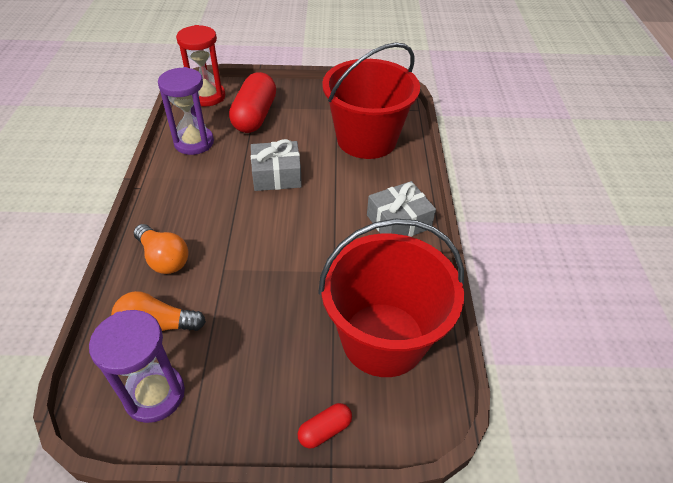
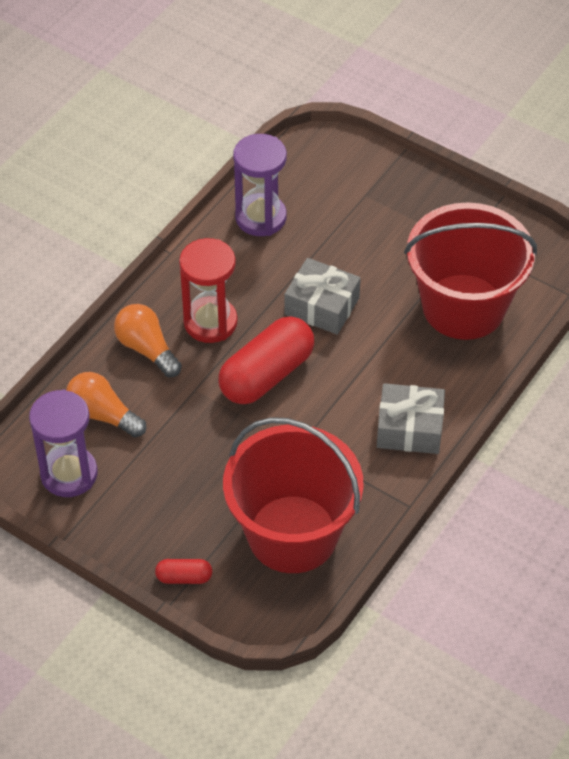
camera: 35 degrees right, 5 degrees up
orange light bulb [133,224,188,274] -> orange light bulb turned 150 degrees clockwise [114,304,182,377]
red hourglass [176,25,225,106] -> red hourglass moved to [179,238,237,343]
red capsule [229,72,276,133] -> red capsule moved to [218,316,314,404]

